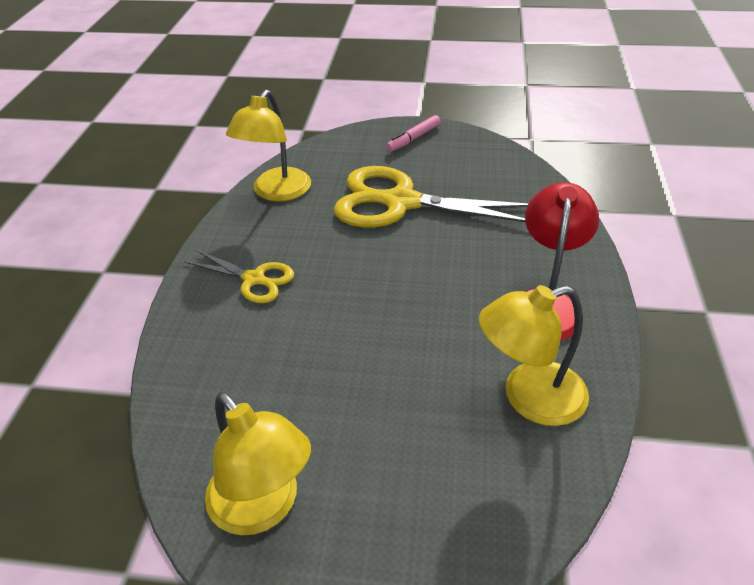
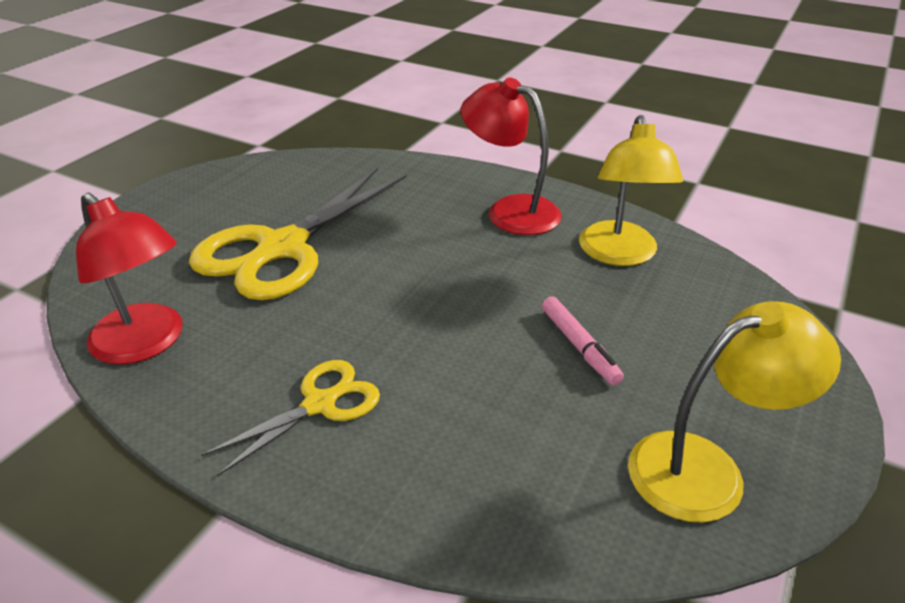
camera: 70 degrees left, 5 degrees down
yellow lamp [226,90,311,202] -> red lamp [76,193,183,365]
pink marker [386,115,441,152] -> pink marker moved to [542,296,624,385]

